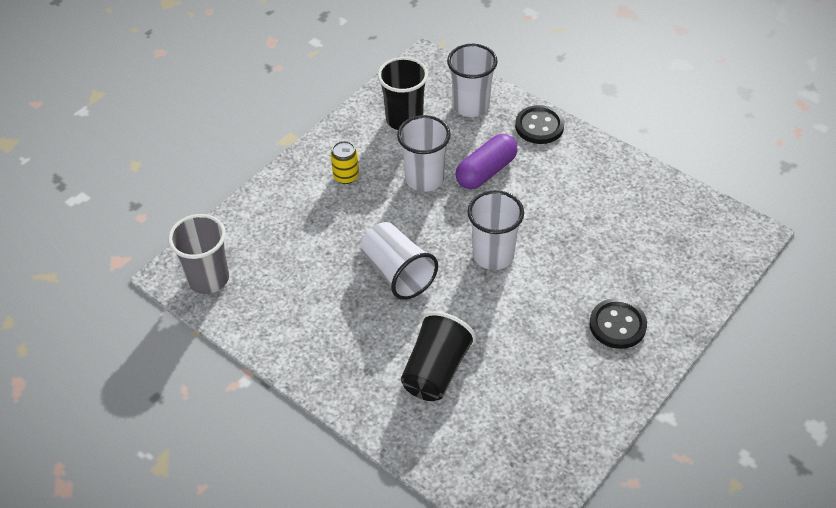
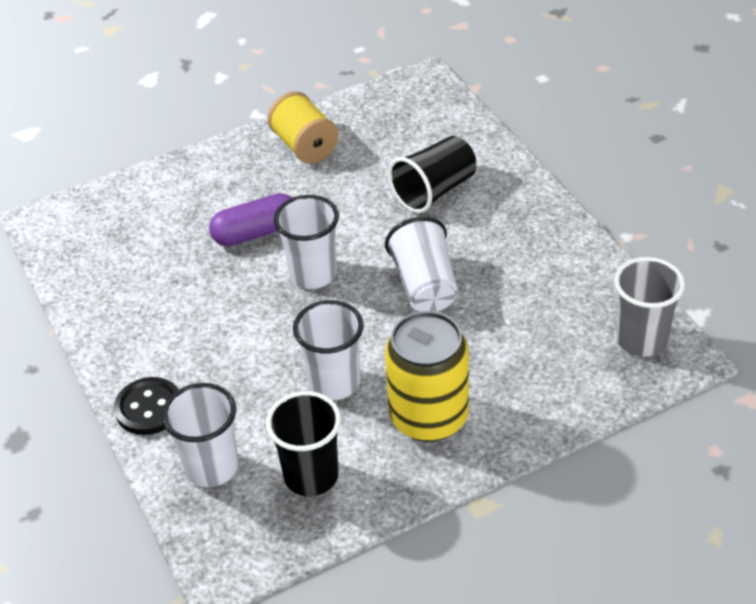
camera: 155 degrees left, 5 degrees down
yellow can [331,141,359,184] -> yellow can [385,311,469,442], size x2.23
purple capsule [456,134,518,189] -> purple capsule moved to [209,193,292,246]
black button [590,298,647,349] -> none
none -> yellow spool [267,91,339,164]

